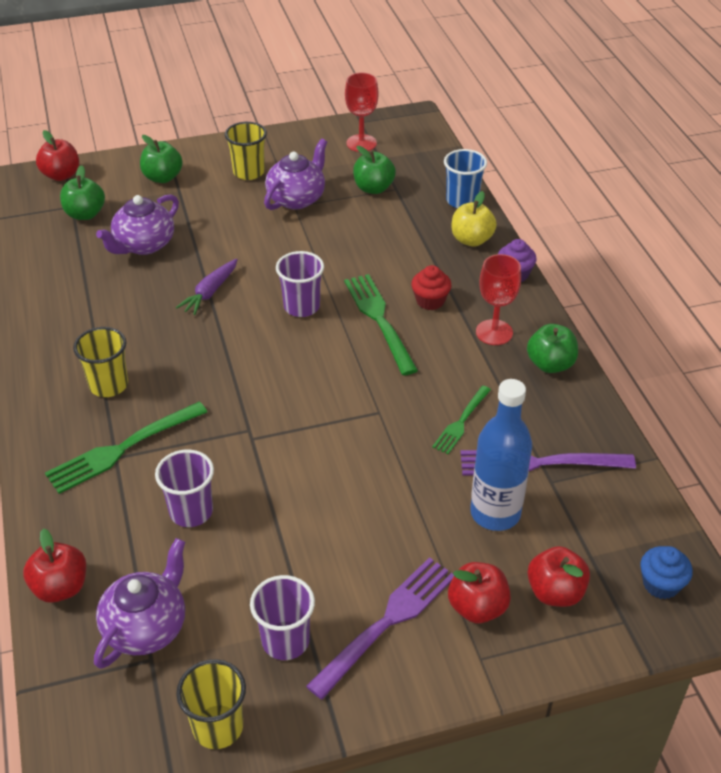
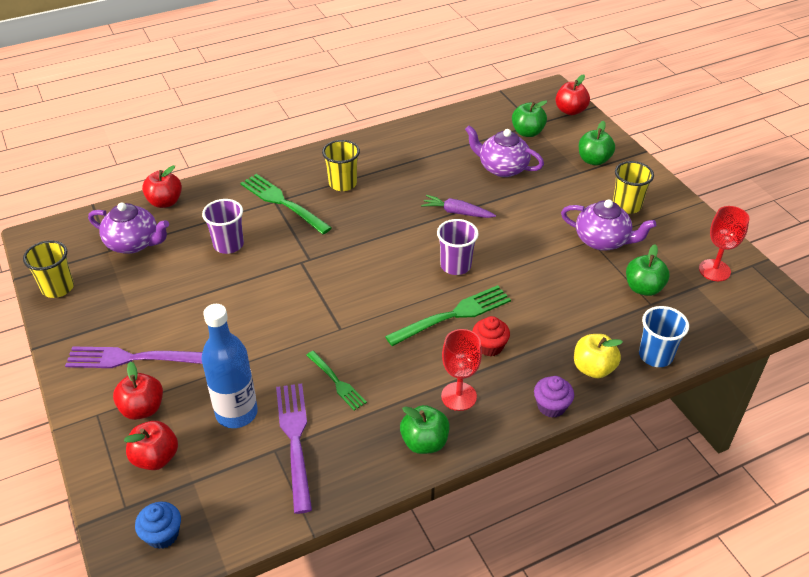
camera: 80 degrees right, 0 degrees up
purple cup [250,575,315,660] -> none
purple fork [306,557,454,700] -> purple fork turned 150 degrees clockwise [65,346,202,368]
green fork [432,386,491,454] -> green fork turned 150 degrees counterclockwise [306,351,367,410]

